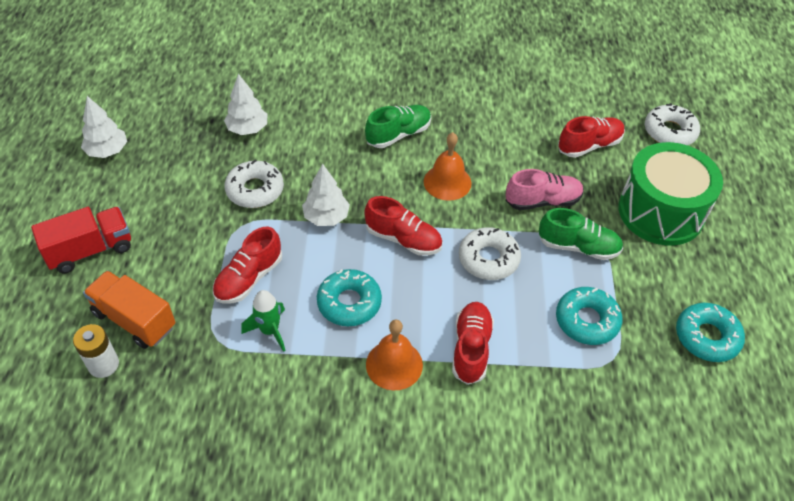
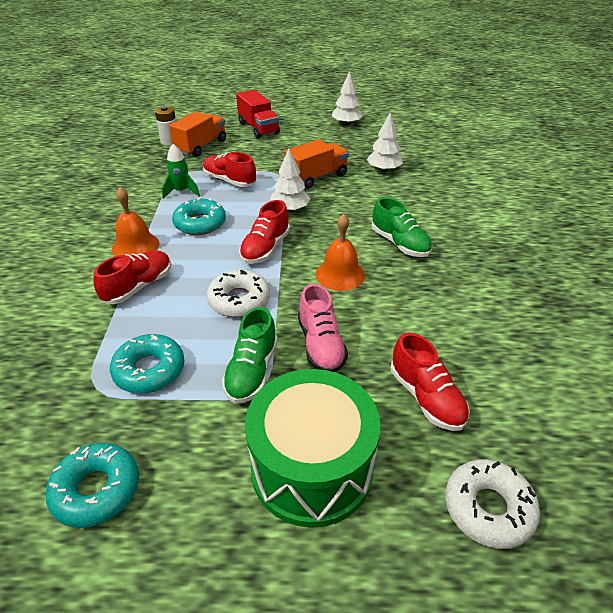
camera: 90 degrees right, 10 degrees down
white donut [224,159,284,208] -> orange truck [285,139,349,189]
red shoe [452,302,494,385] -> red shoe turned 60 degrees counterclockwise [94,251,171,304]

